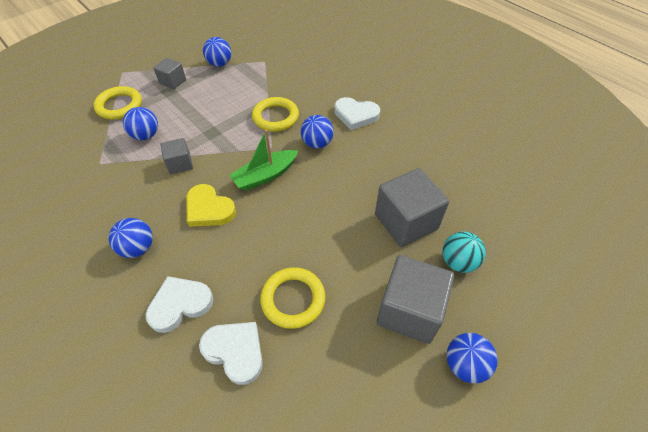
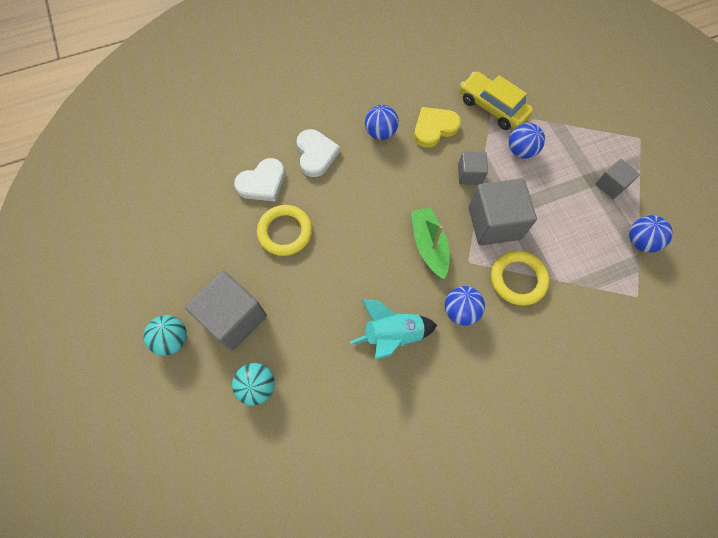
camera: 110 degrees right, 15 degrees up
yellow ring [94,86,142,120] -> none
yellow heart [186,184,236,227] -> yellow heart moved to [414,107,461,148]
white heart [334,97,380,130] -> none
grey cube [375,168,449,247] -> grey cube moved to [468,178,537,246]
blue ball [447,333,498,383] -> turquoise ball [143,315,187,356]
none -> turquoise rocket [350,299,437,359]
none -> yellow car [460,71,533,130]

